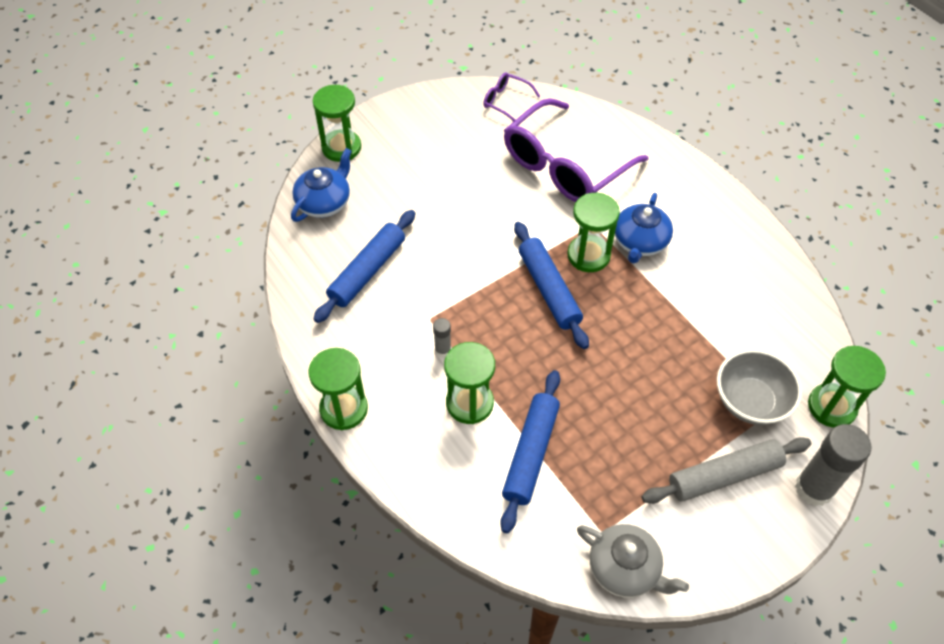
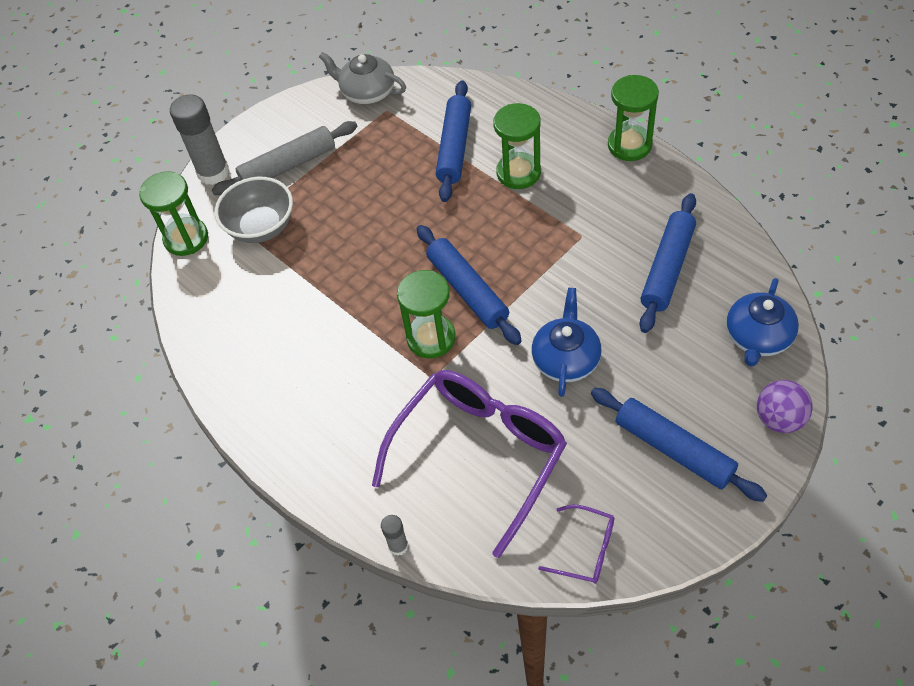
camera: 175 degrees right, 0 degrees up
green hourglass [313,85,361,162] -> purple ball [757,380,812,433]
grey glue stick [433,318,451,357] -> grey glue stick moved to [381,515,408,556]
blue teapot [615,193,673,264] -> blue teapot moved to [532,288,602,397]
none -> blue rolling pin [591,388,767,502]

